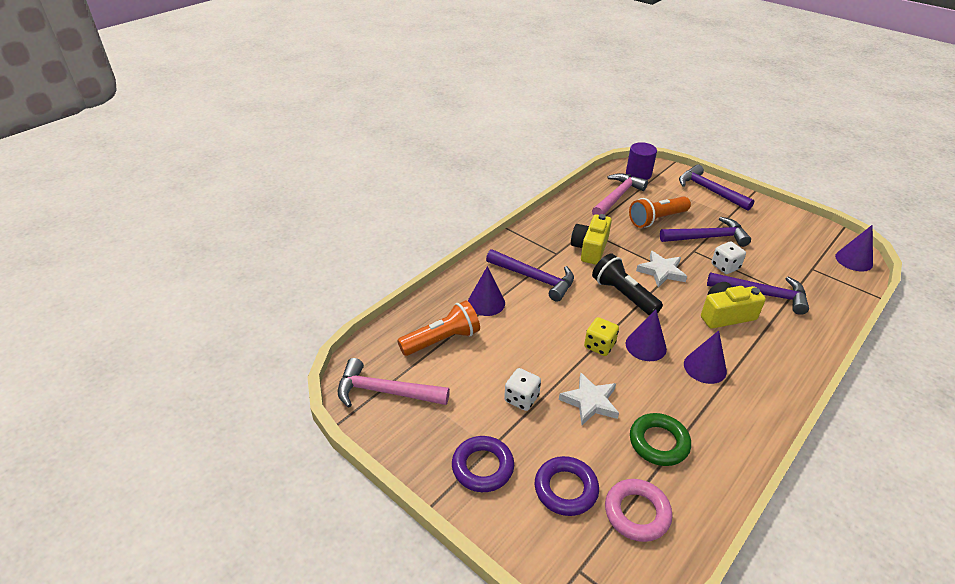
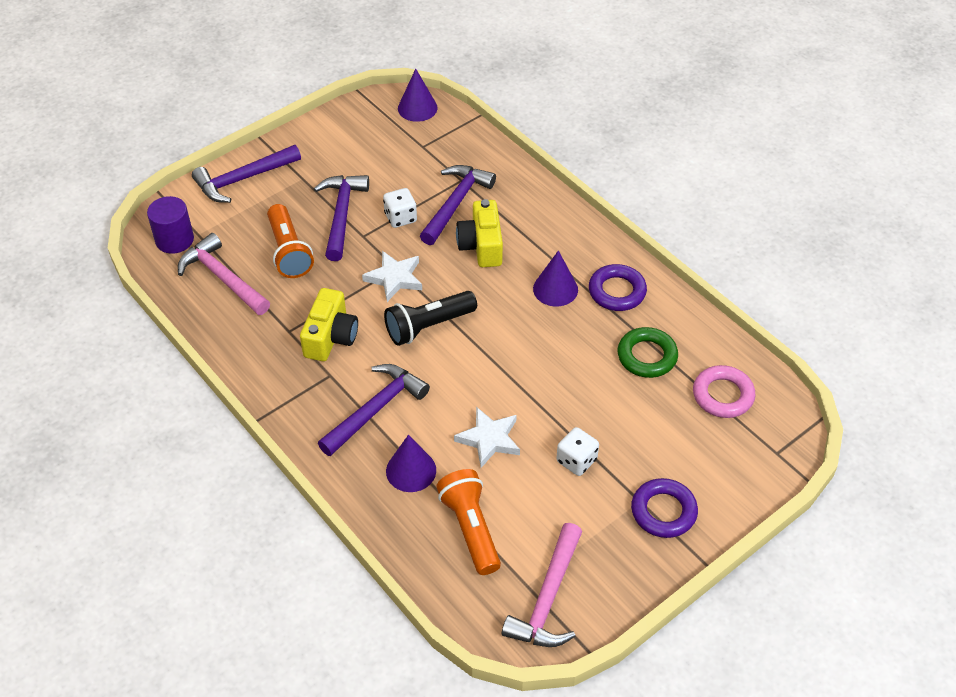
camera: 80 degrees left, 10 degrees up
purple ring [535,456,599,516] -> purple ring moved to [589,264,647,311]
white star [559,373,619,425] -> white star moved to [454,407,520,468]
yellow camera [571,214,612,265] -> yellow camera turned 105 degrees counterclockwise [300,288,358,361]
yellow dice [584,317,619,356] -> none
purple cone [626,309,667,361] -> none

